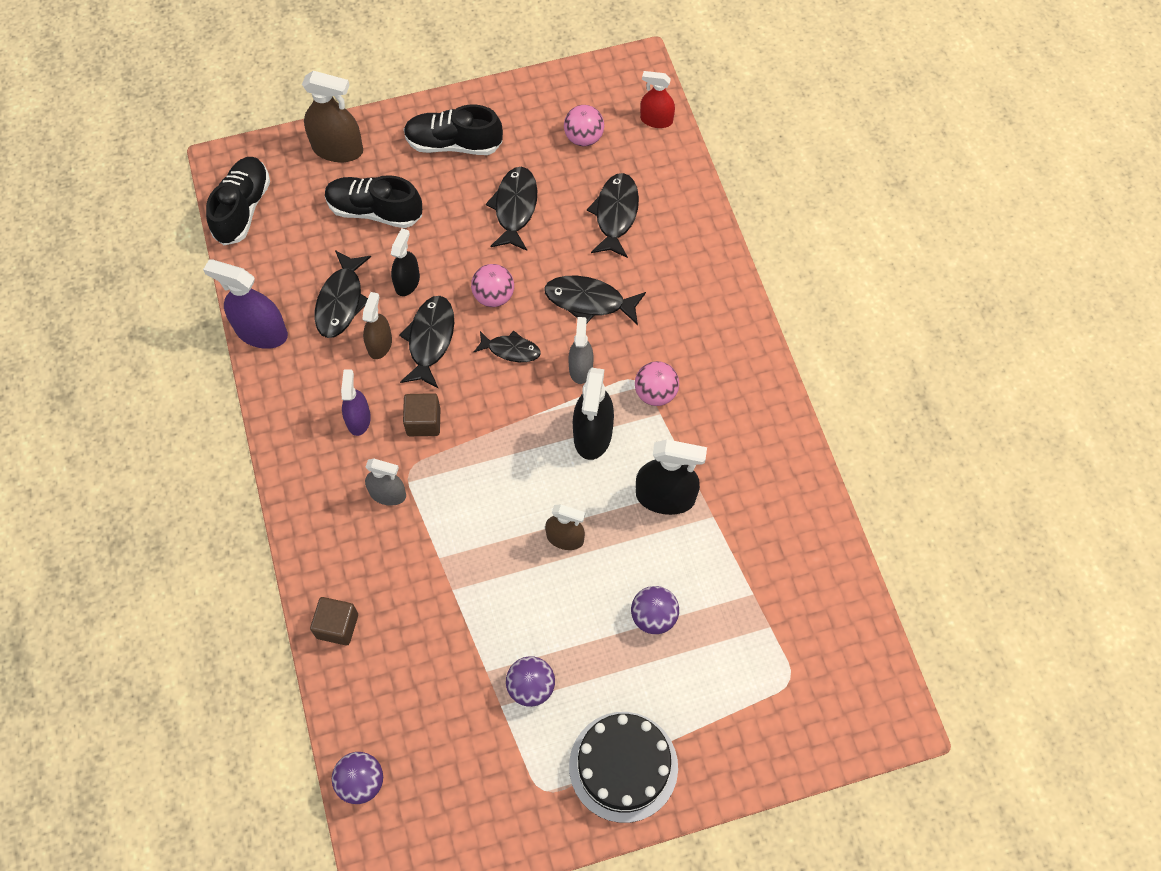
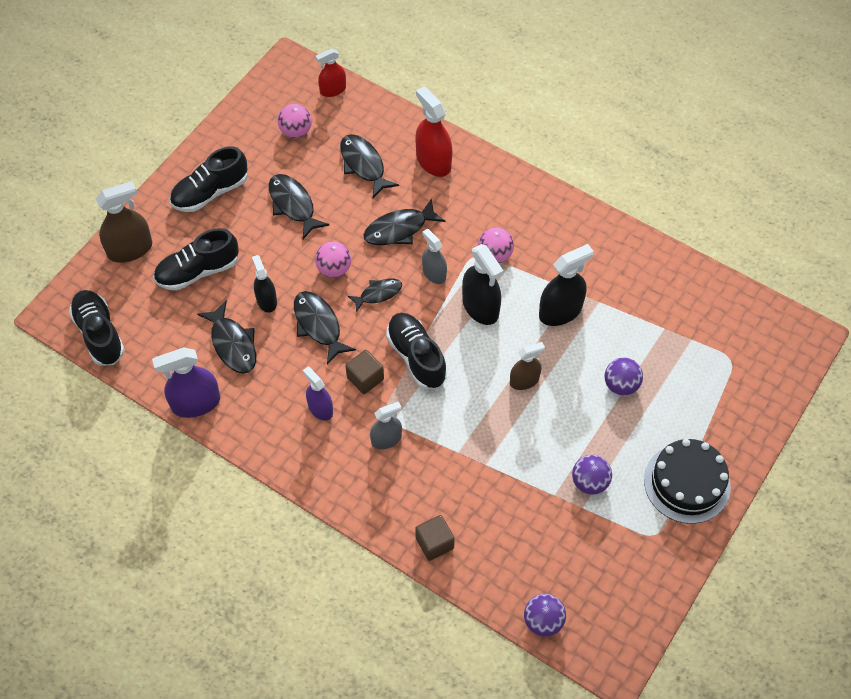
camera: 40 degrees left, 5 degrees down
brown spray bottle [362,292,392,359] -> none
none -> black shoe [386,313,447,389]
none -> red spray bottle [415,87,452,177]

